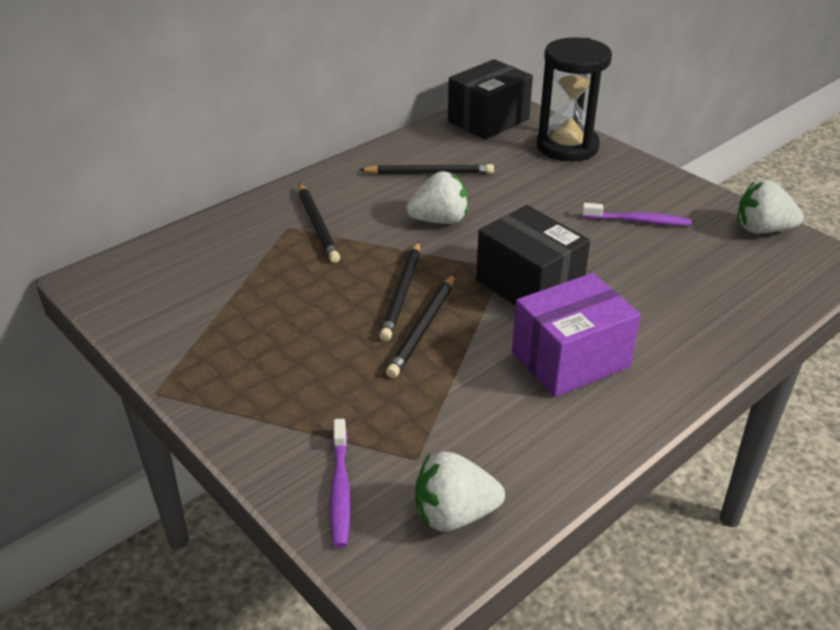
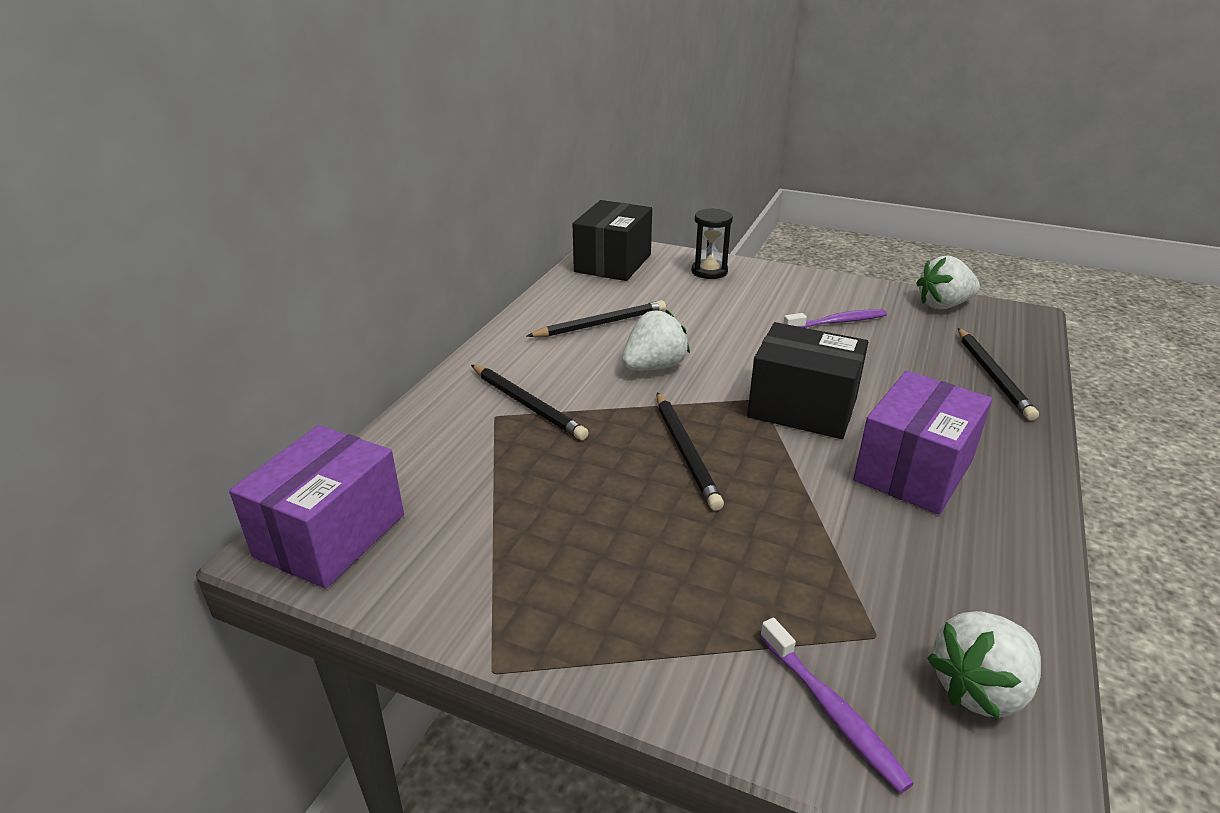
camera: 25 degrees left, 5 degrees down
black pencil [386,274,455,378] -> black pencil moved to [958,328,1039,421]
black hourglass [537,37,612,161] -> black hourglass [691,208,733,279], size x0.56
none -> purple box [229,425,404,589]

